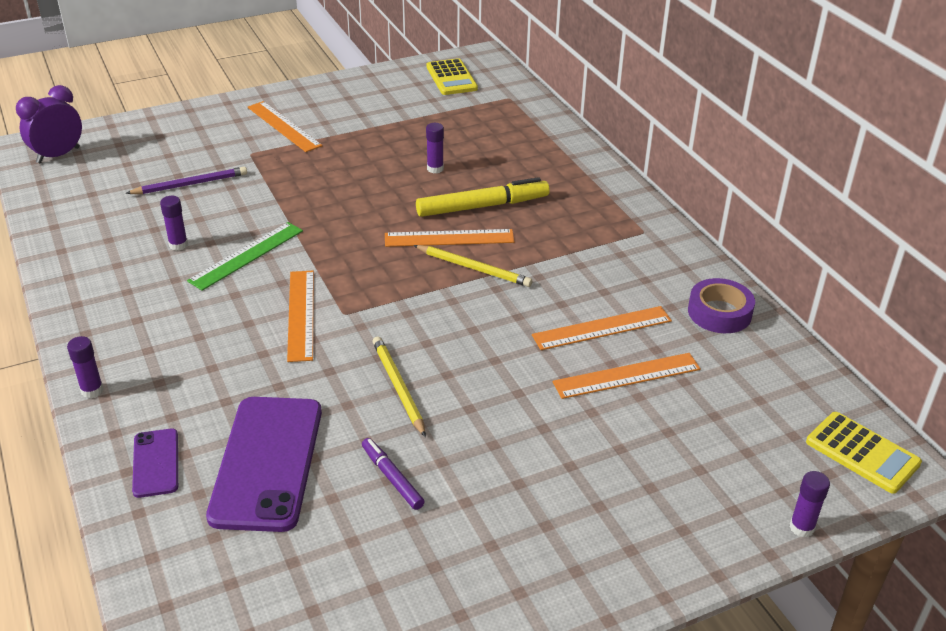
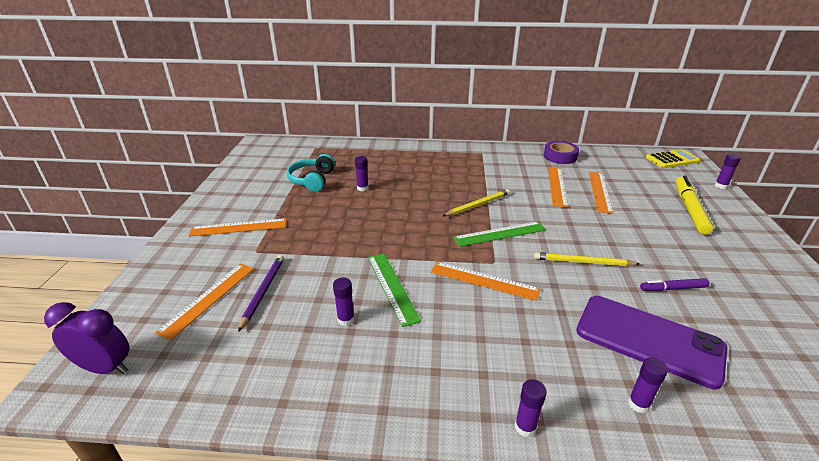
camera: 60 degrees left, 5 degrees down
purple clock [16,85,82,164] -> purple clock turned 120 degrees clockwise [44,302,130,374]
purple phone [132,429,178,498] -> purple glue stick [628,357,668,413]
orange ruler [385,229,515,247] -> orange ruler moved to [155,264,254,340]
yellow marker [416,177,550,217] -> yellow marker moved to [675,176,713,235]
yellow calculator [427,58,478,95] -> none
none -> turquoise headphones [287,154,335,192]
none -> green ruler [453,221,546,247]

